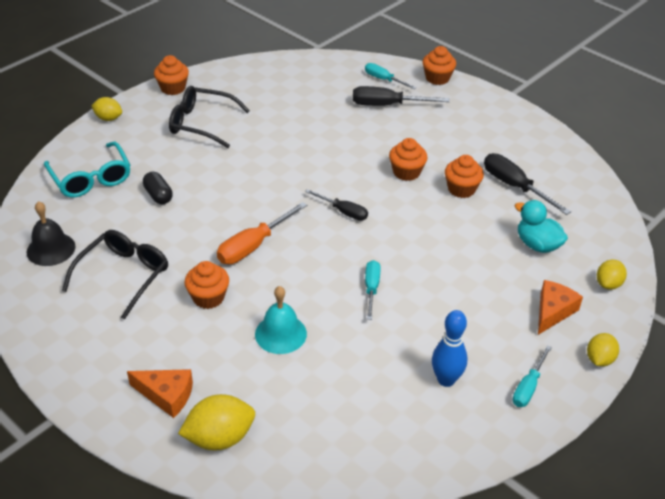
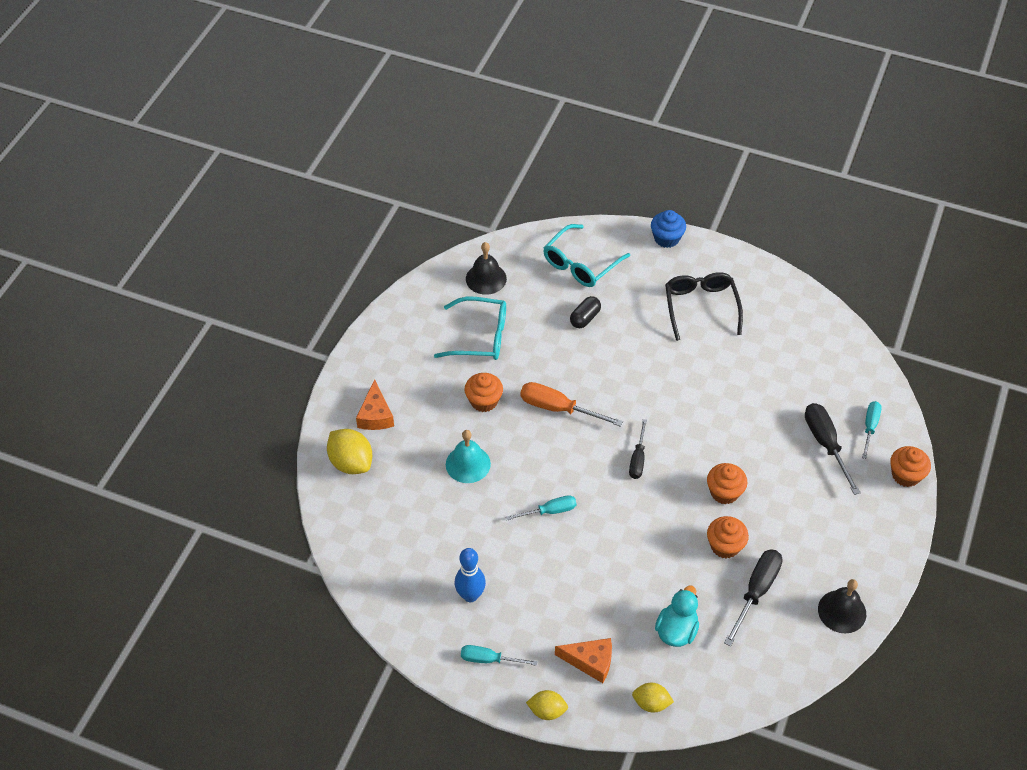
camera: 70 degrees right, 10 degrees up
black glasses [62,230,168,320] -> turquoise glasses [434,297,506,360]
yellow lemon [91,97,122,121] -> blue cupcake [651,210,686,248]
orange cupcake [154,55,189,95] -> none
none -> black bell [818,579,866,634]

